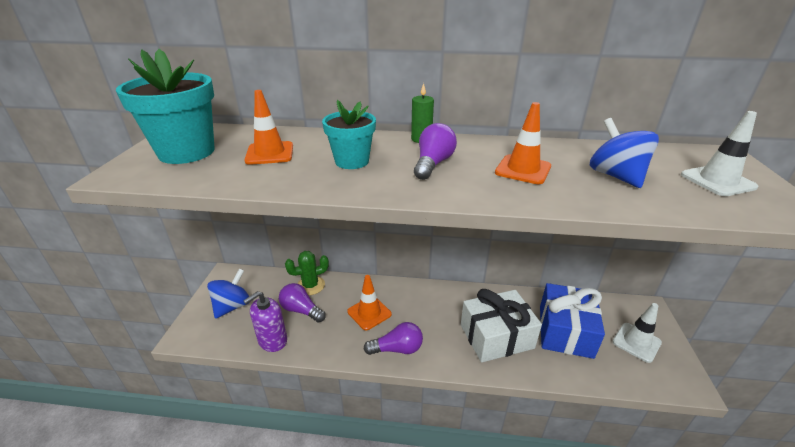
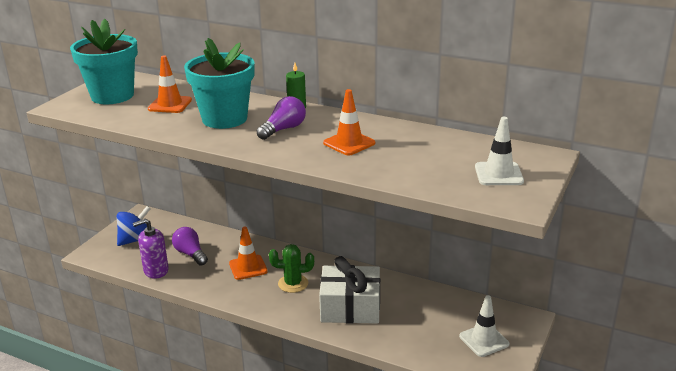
camera: 20 degrees right, 5 degrees down
green cactus [285,251,329,295] -> green cactus moved to [269,244,314,293]
turquoise flower pot [322,100,376,169] -> turquoise flower pot [184,38,255,129], size x1.63
purple light bulb [363,322,423,355] -> none
blue gift [540,283,605,359] -> none
blue spinning top [590,118,659,188] -> none

